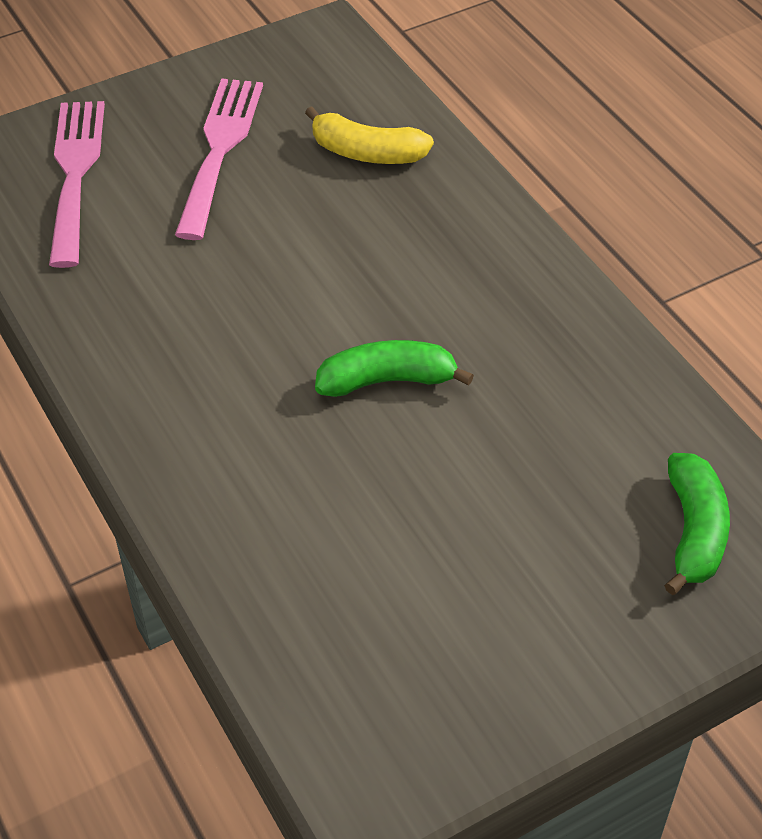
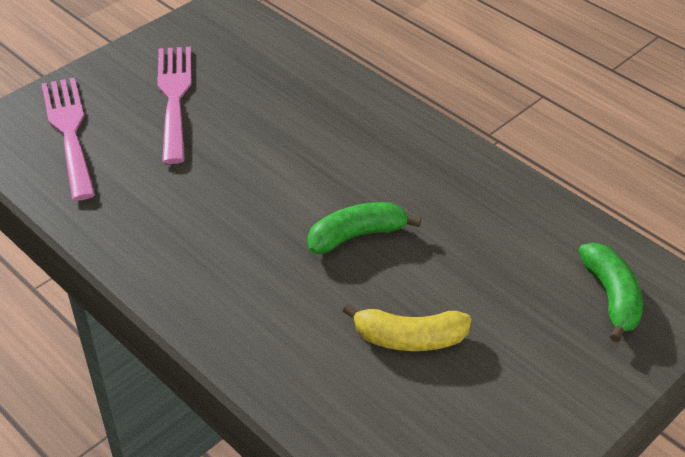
camera: 15 degrees left, 5 degrees down
yellow banana [305,106,434,164] -> yellow banana moved to [343,304,471,351]

